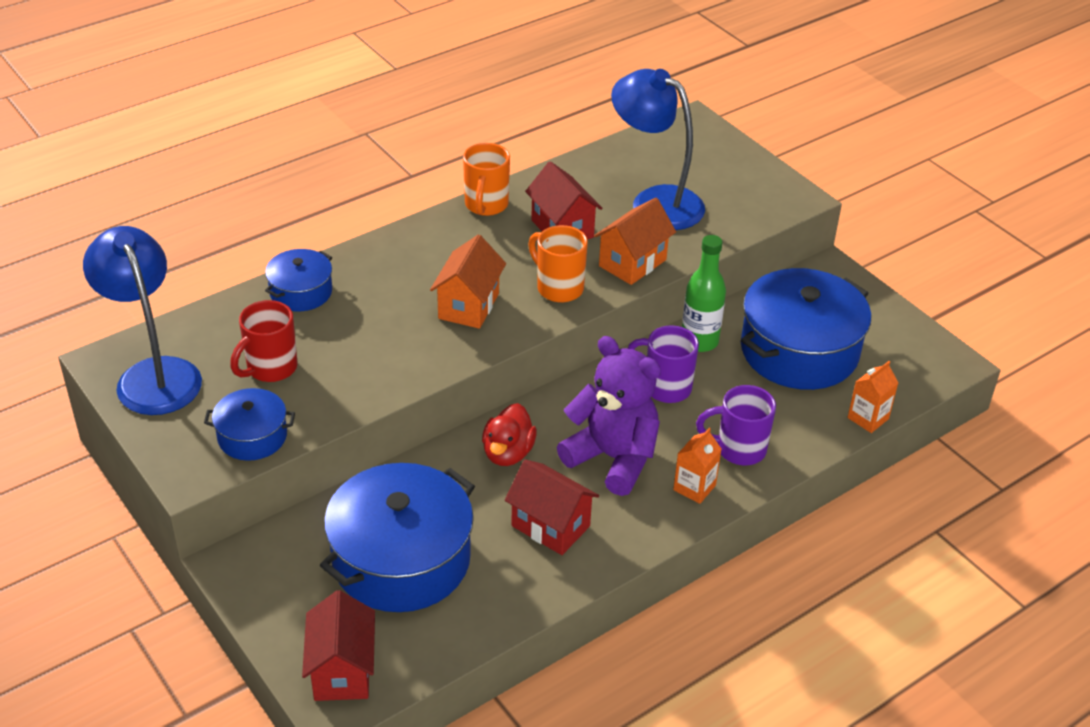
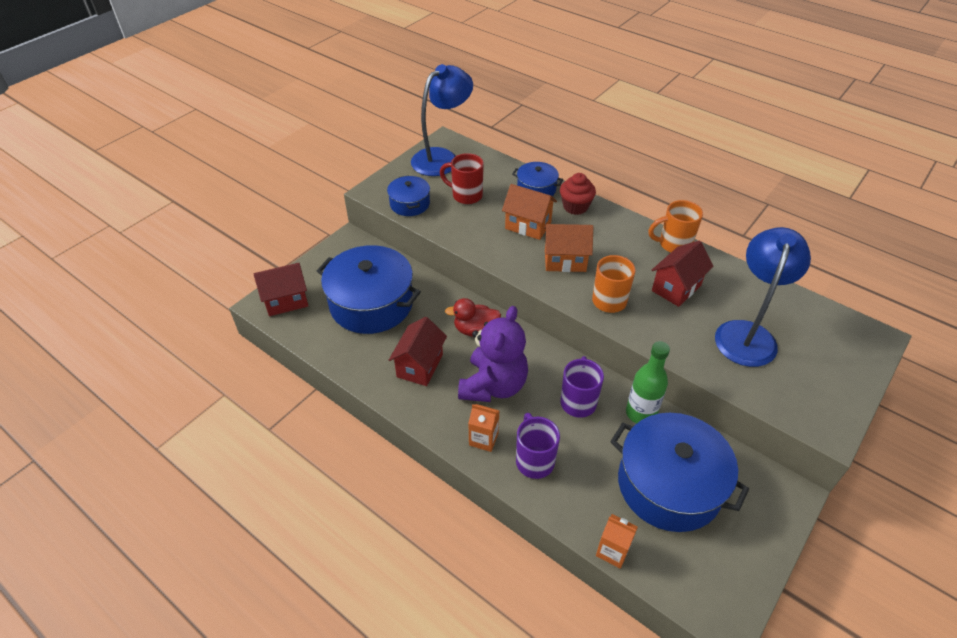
camera: 75 degrees right, 5 degrees up
orange house [594,198,676,285] -> orange house moved to [502,184,557,240]
none -> red cupcake [560,173,596,215]

